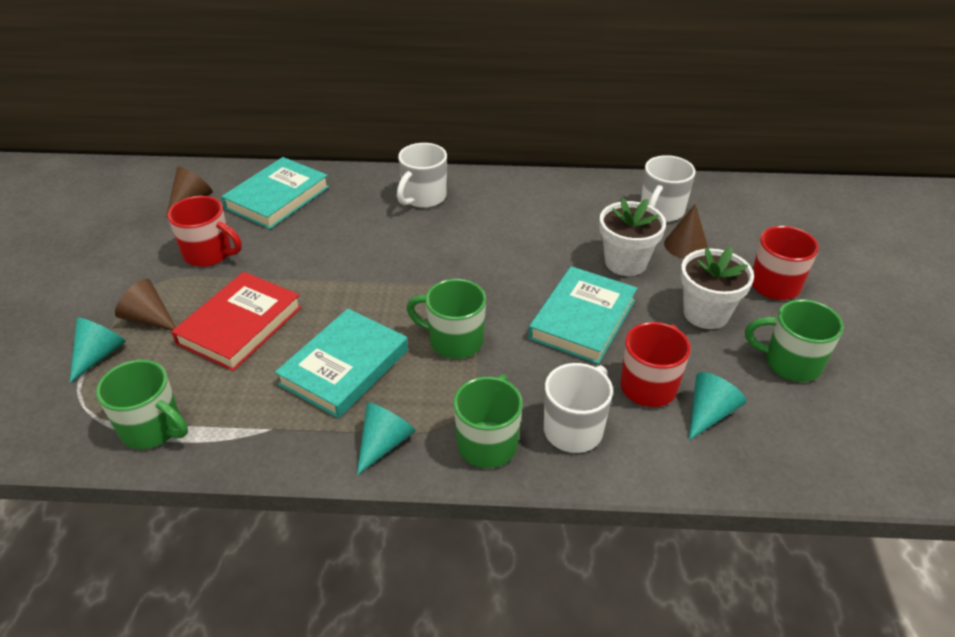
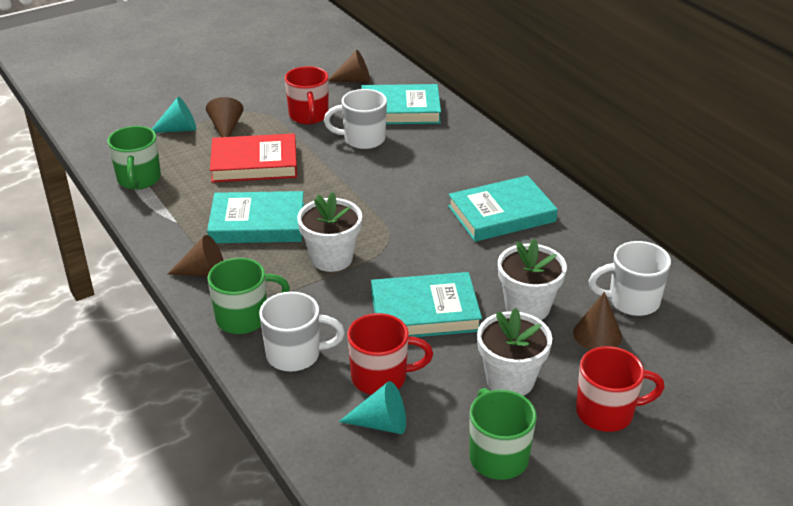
camera: 55 degrees right, 5 degrees down
turquoise cone [357,402,416,475] -> brown cone [168,235,224,277]
white mug [397,143,447,208] -> white mug moved to [324,89,387,149]
green mug [406,279,486,359] -> white flower pot [297,192,362,272]
none -> turquoise book [448,175,558,242]

